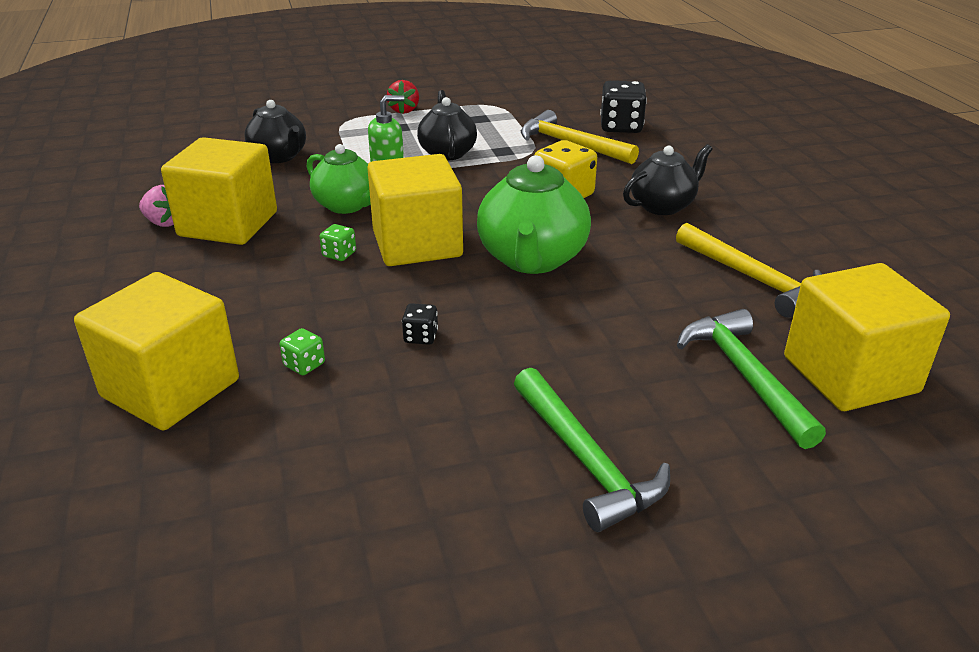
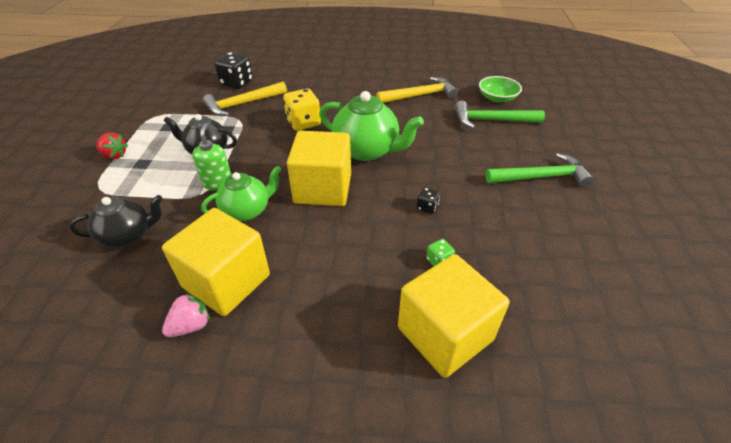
camera: 70 degrees left, 10 degrees up
green dice [320,224,356,261] -> none
black teapot [623,144,713,215] -> none
yellow cube [784,263,950,411] -> green bowl [479,76,522,103]

